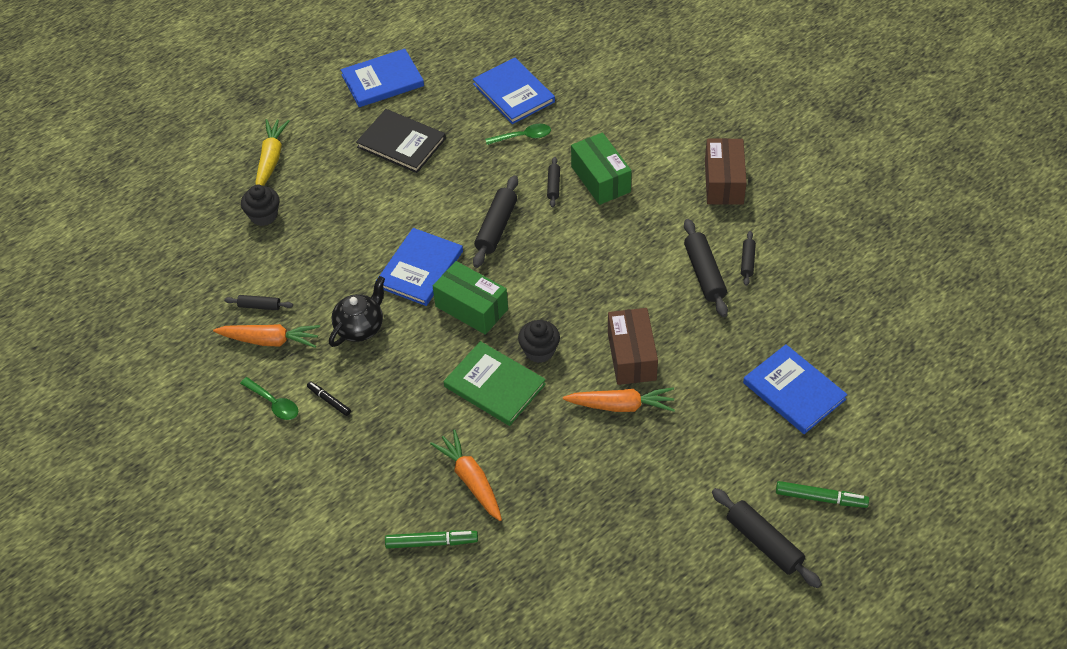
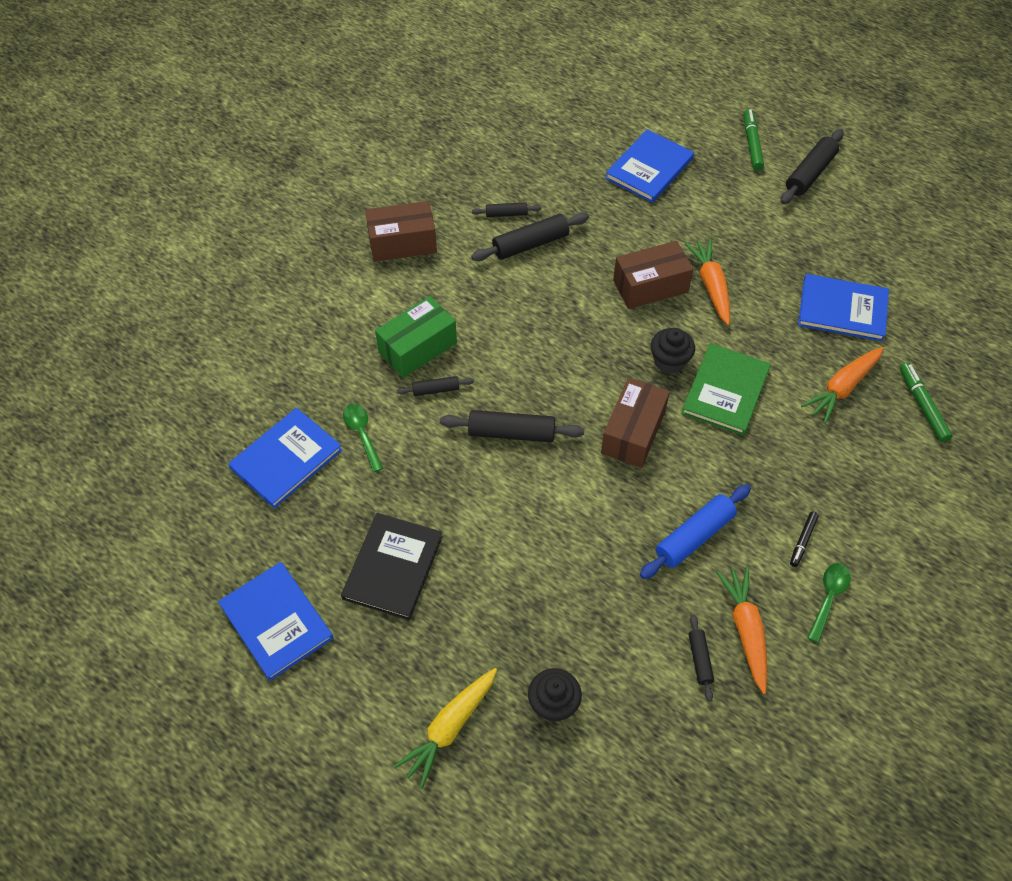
camera: 105 degrees left, 5 degrees up
yellow carrot [255,119,290,186] -> yellow carrot turned 45 degrees counterclockwise [394,668,497,788]
black teapot [329,276,385,347] -> blue rolling pin [640,484,751,579]
blue book [375,228,463,306] -> blue book moved to [798,274,889,341]
green box [433,261,508,335] -> brown box [601,378,670,468]

